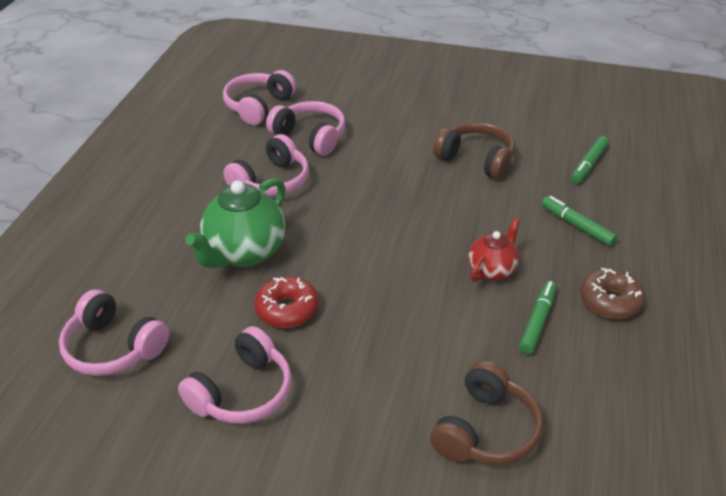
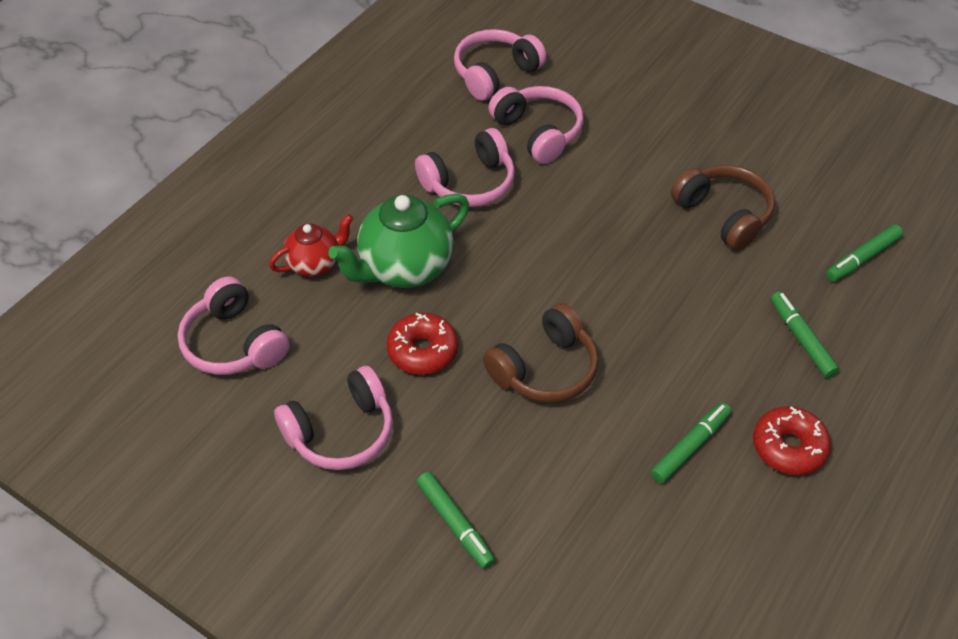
camera: 20 degrees right, 10 degrees up
brown headphones [430,360,543,465] -> brown headphones moved to [483,303,599,403]
red teapot [469,218,520,282] -> red teapot moved to [269,214,353,277]
brown donut [580,268,645,319] -> red donut [753,406,831,475]
none -> green marker [416,471,495,569]

